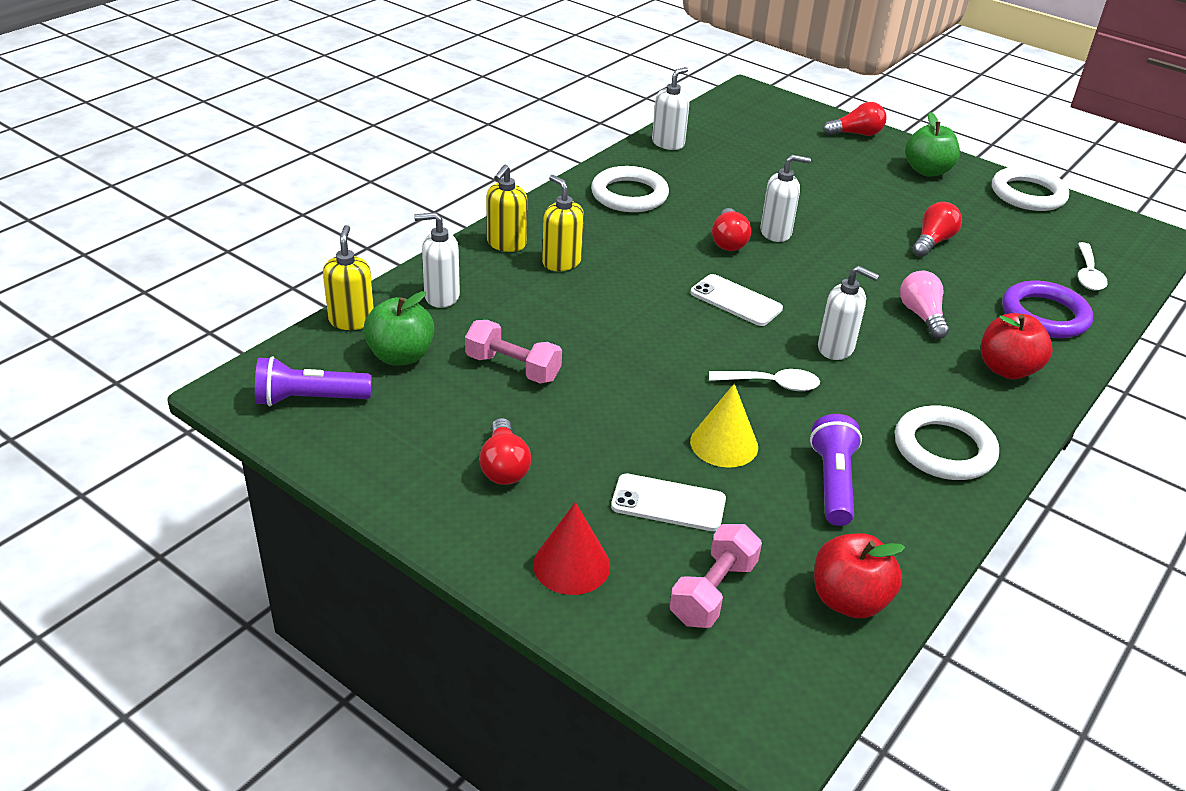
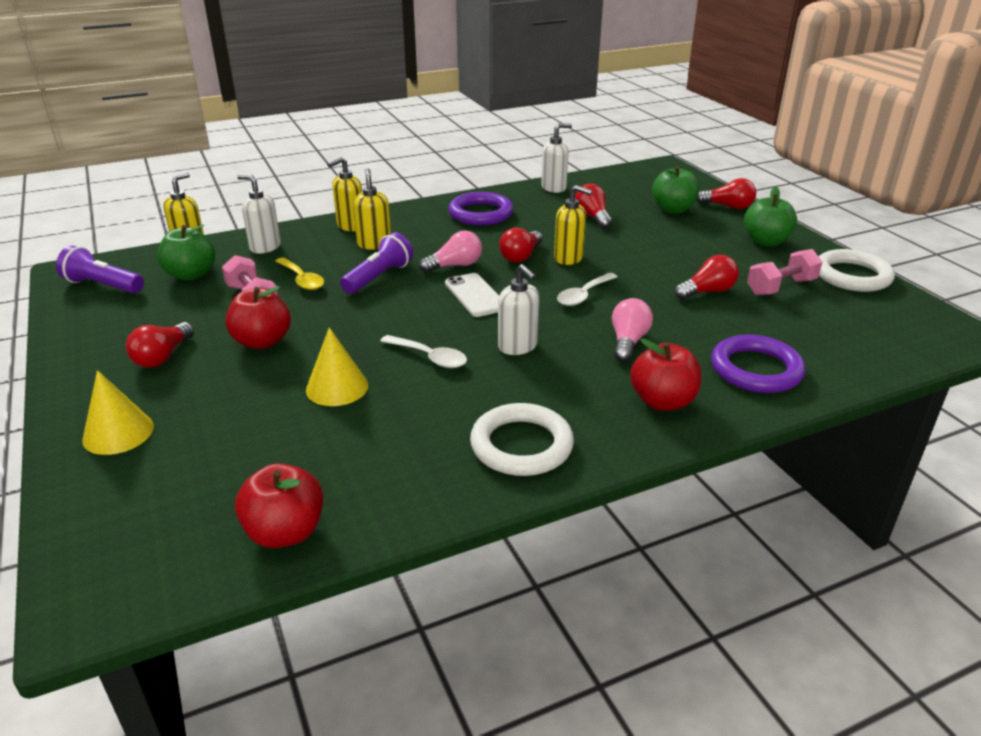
camera: 30 degrees right, 5 degrees down
red cone [533,502,610,595] -> yellow cone [82,370,154,455]
white ring [591,166,669,212] -> purple ring [449,192,513,225]
white phone [611,474,726,531] -> none
pink dumbbell [670,524,762,628] -> pink dumbbell moved to [747,249,822,296]
white soap dispenser [760,155,811,242] -> yellow soap dispenser [554,185,592,265]
purple flashlight [810,414,862,526] -> purple flashlight moved to [340,232,413,294]
white spoon [1078,242,1108,291] -> white spoon moved to [557,273,618,306]
none -> red apple [225,286,291,349]
none -> yellow spoon [275,257,324,290]
none -> pink light bulb [419,230,482,273]
none -> red light bulb [575,184,612,229]
none -> green apple [652,166,700,214]

